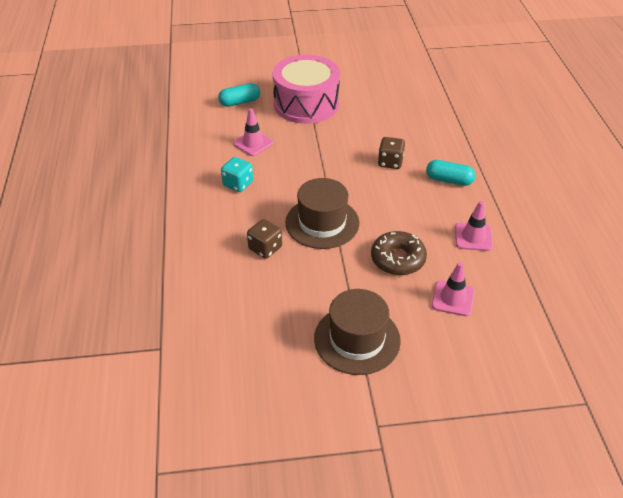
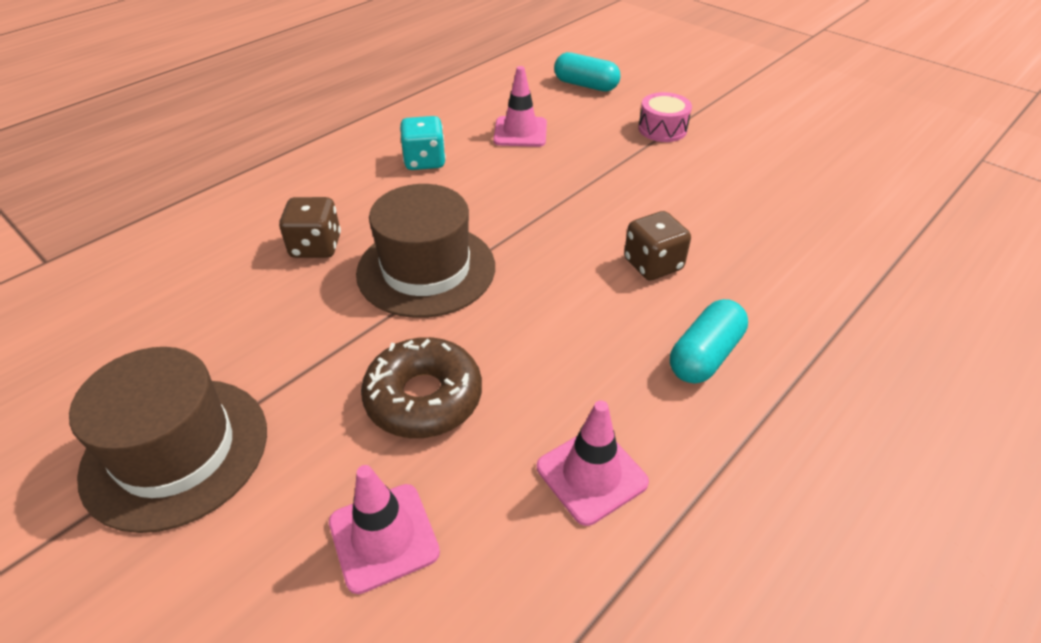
camera: 50 degrees right, 0 degrees up
pink drum [273,55,340,124] -> pink drum [638,92,692,142], size x0.42
turquoise capsule [426,160,475,186] -> turquoise capsule turned 60 degrees clockwise [670,299,748,384]

